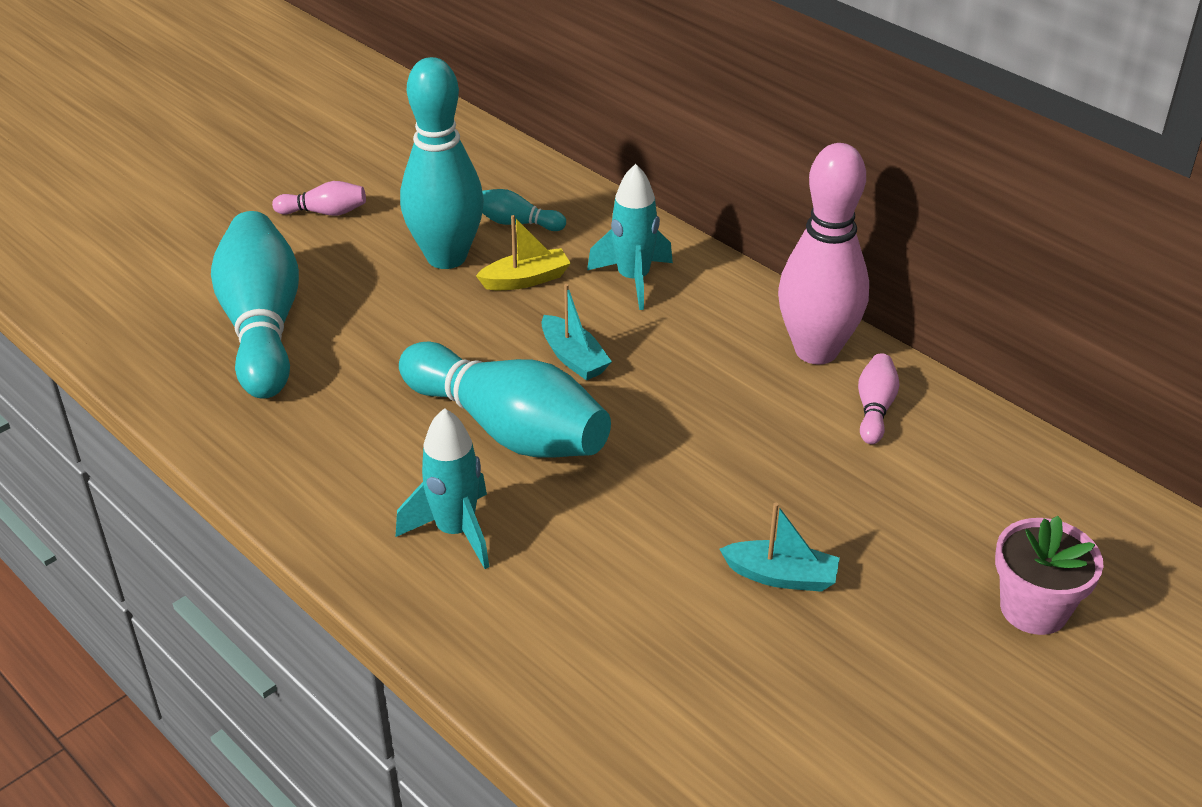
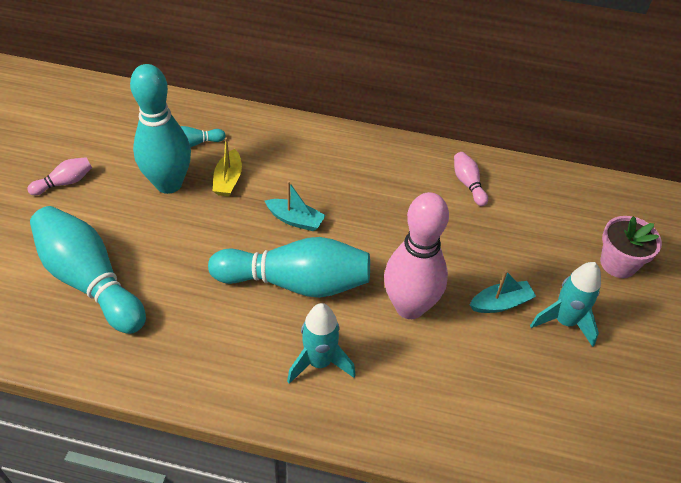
camera: 35 degrees left, 10 degrees up
yellow boat [476,215,571,290] -> yellow boat turned 150 degrees clockwise [213,138,242,197]
turquoise rocket [587,164,673,310] -> turquoise rocket moved to [530,262,601,347]
pink bowling pin [778,143,869,365] -> pink bowling pin moved to [384,192,449,319]

